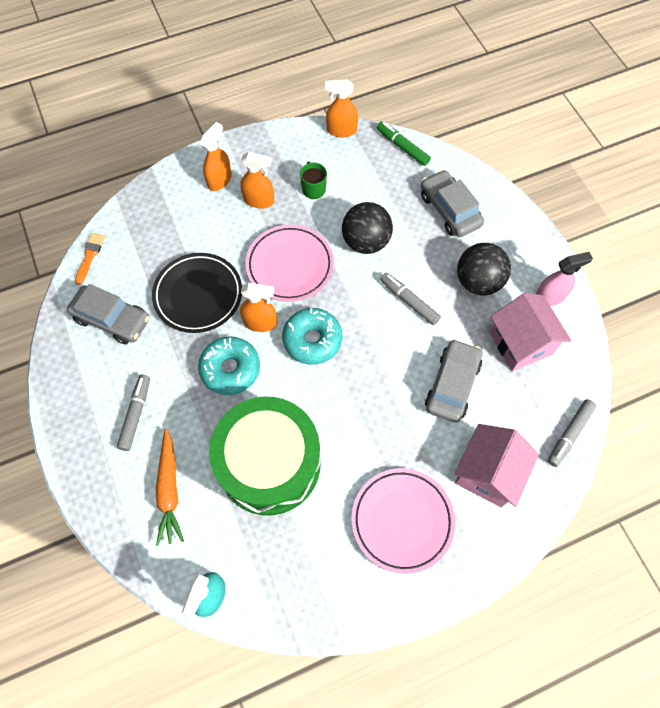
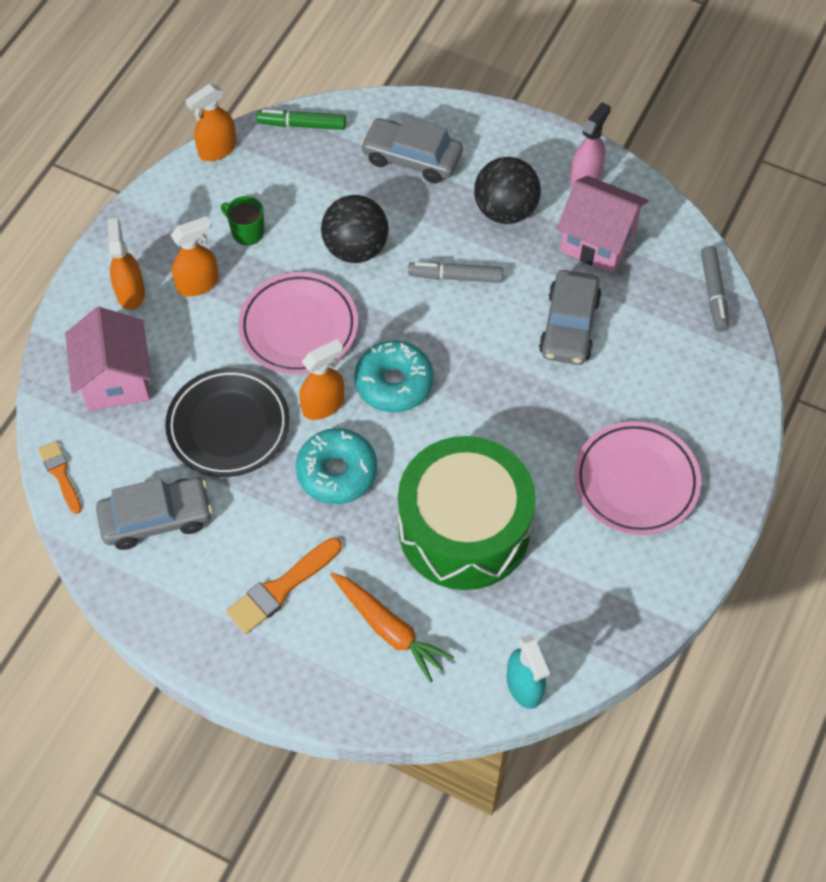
camera: 40 degrees left, 5 degrees down
grey marker [117,375,150,451] -> orange brush [226,537,342,634]
grey car [425,339,482,423] -> grey car turned 150 degrees counterclockwise [539,270,602,365]
pink house [454,424,539,508] -> pink house moved to [65,307,151,411]

